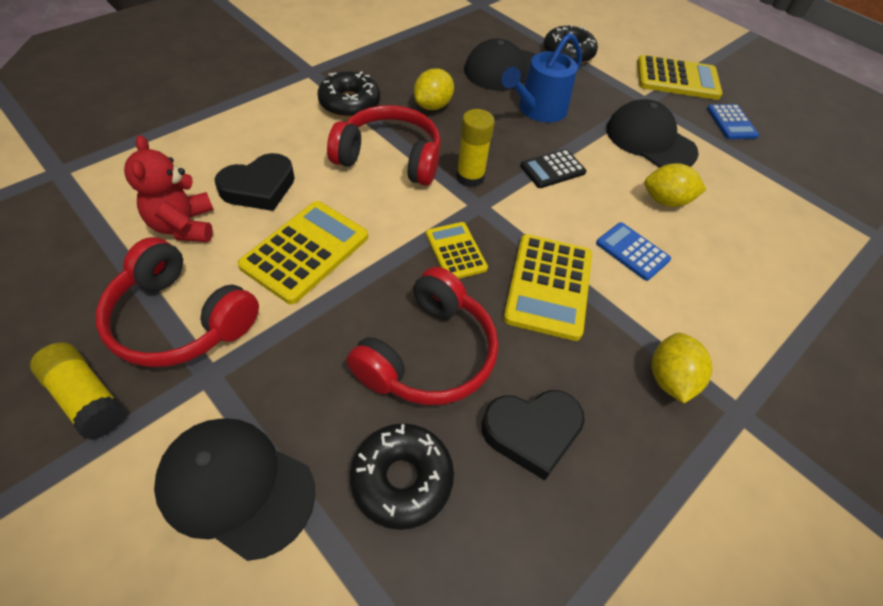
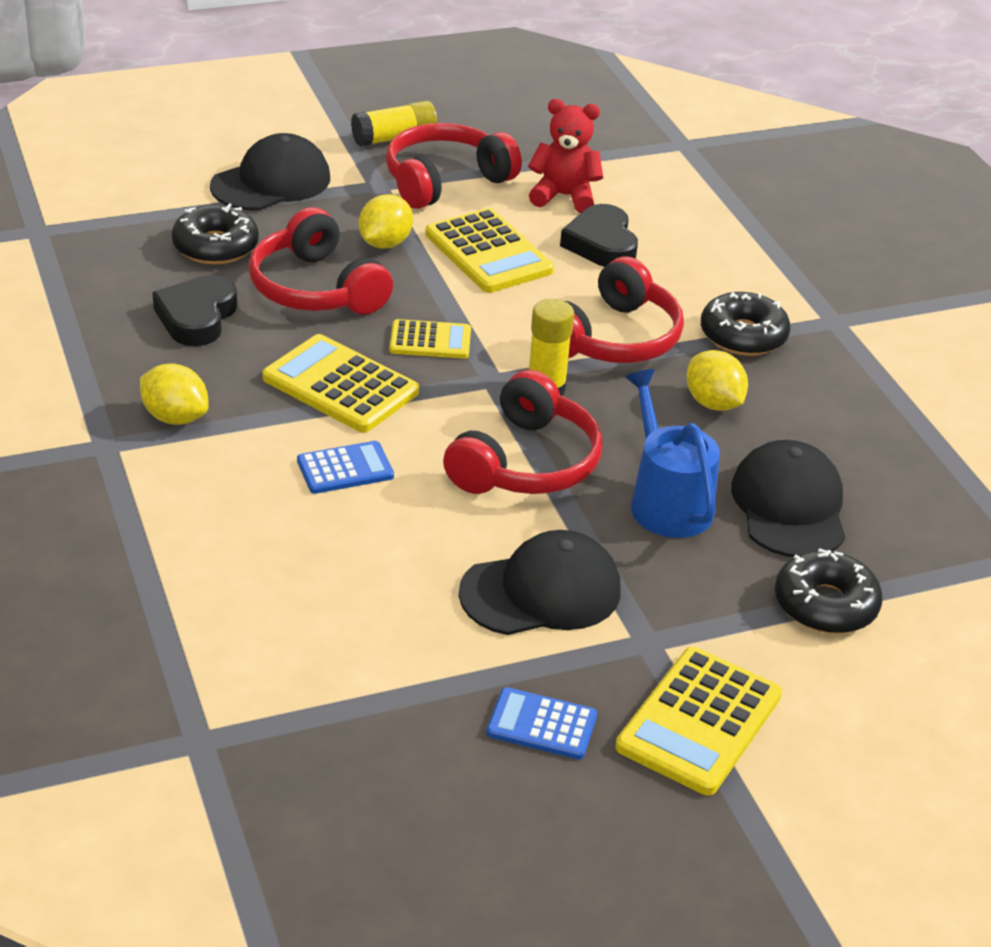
camera: 115 degrees right, 15 degrees down
black calculator [520,149,586,188] -> red headphones [443,370,603,494]
yellow lemon [644,163,707,207] -> yellow lemon moved to [359,194,413,249]

